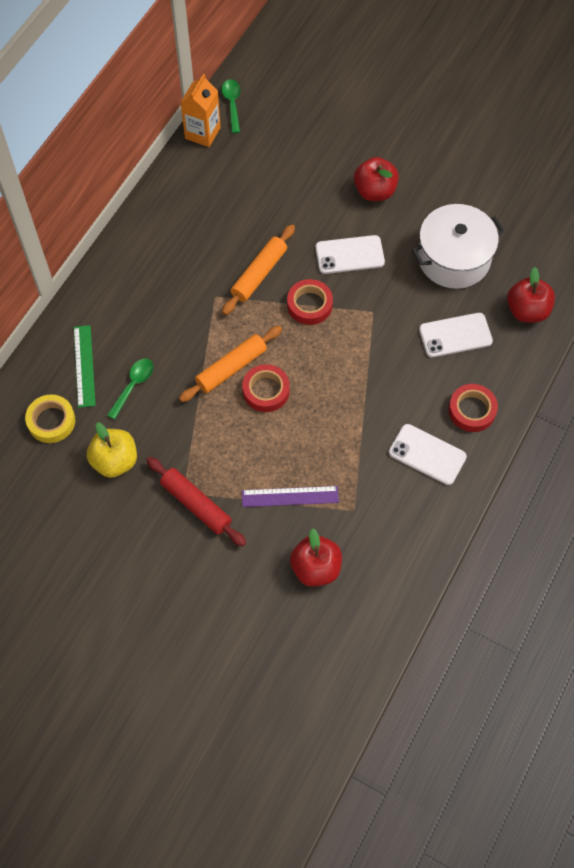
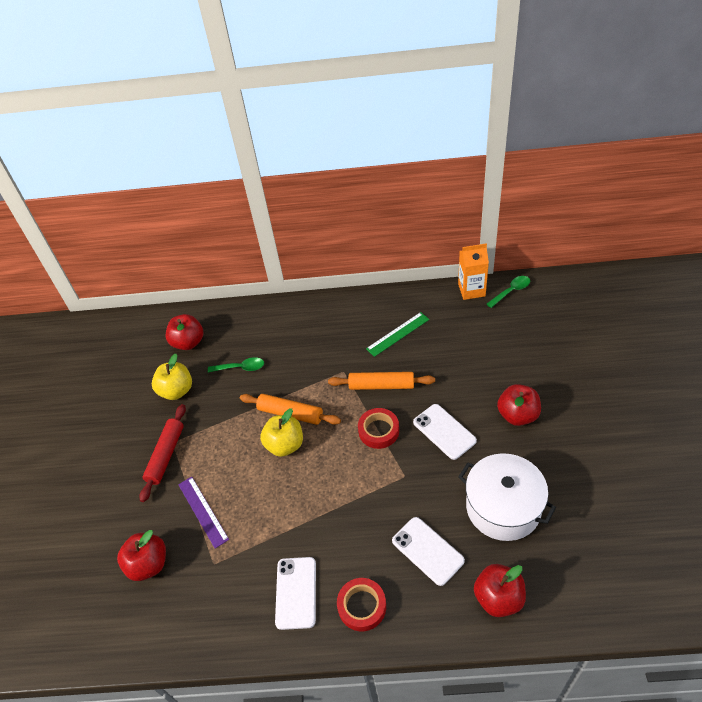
camera: 65 degrees right, 15 degrees down
yellow tape [25,395,75,443] -> red apple [166,314,203,350]
green ruler [74,325,96,408] -> green ruler moved to [366,312,430,357]
red tape [242,364,290,412] -> yellow apple [260,408,303,457]

